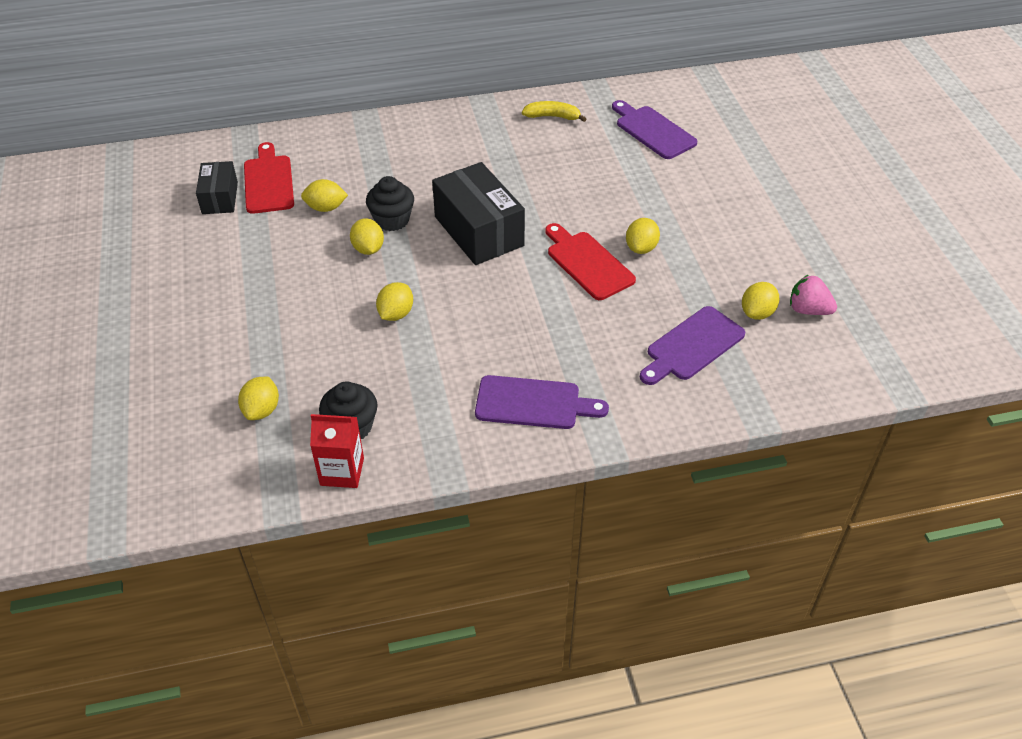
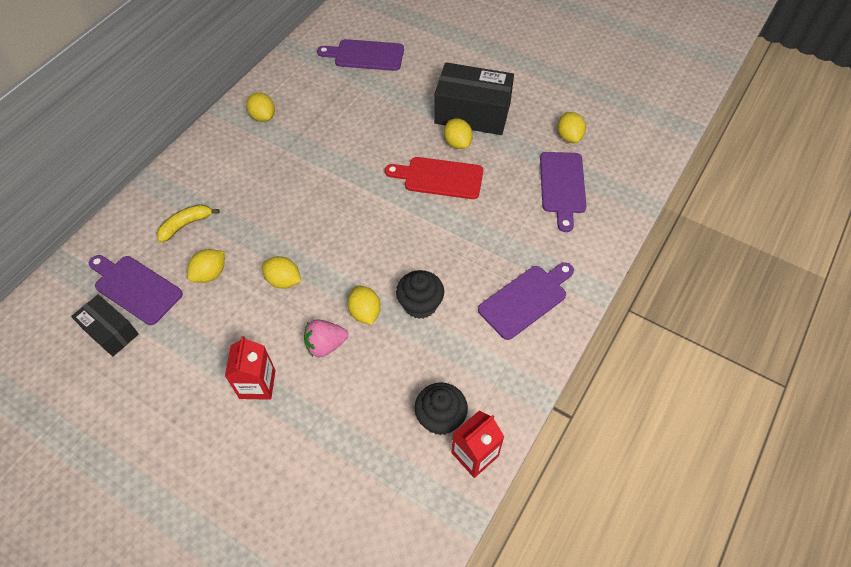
camera: 45 degrees left, 10 degrees up
yellow lemon [238,377,279,420] -> yellow lemon moved to [246,92,275,122]
red cutting board [244,142,294,214] -> purple cutting board [89,255,183,325]
black cupcake [366,176,414,231] -> black cupcake moved to [396,270,444,319]
black box [432,162,525,265] -> black box moved to [434,62,514,135]
yellow banana [522,101,586,122] -> yellow banana moved to [157,204,220,243]
pink strawberry [790,275,837,315] -> pink strawberry moved to [304,319,348,357]
none -> red carton [225,336,276,400]

